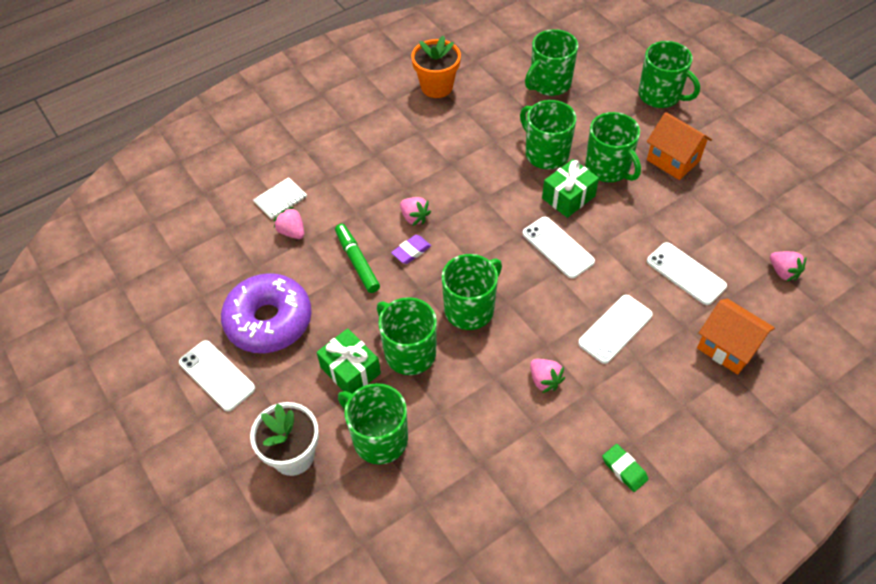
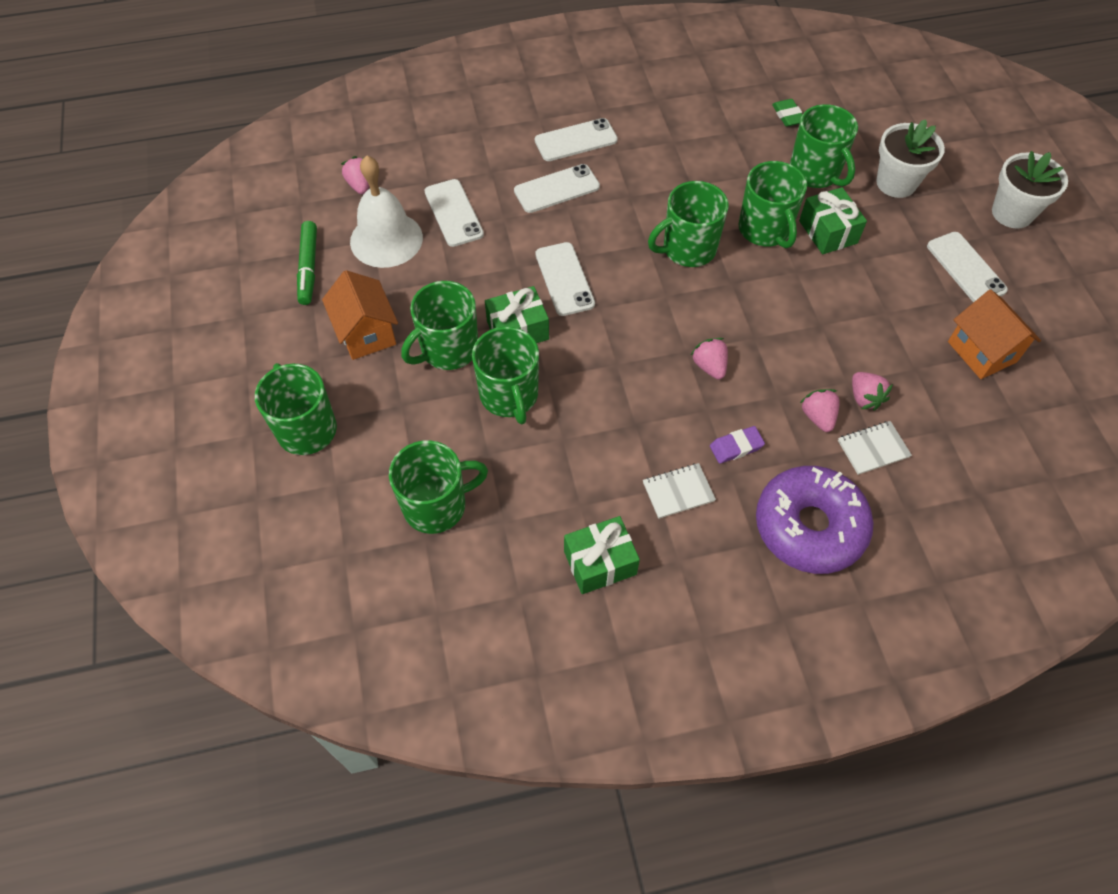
camera: 160 degrees left, 5 degrees up
purple donut [221,273,312,353] -> purple donut moved to [756,466,873,574]
green marker [335,224,380,293] -> green marker moved to [297,221,317,305]
purple eraser [391,235,431,264] -> purple eraser moved to [710,426,765,464]
orange flower pot [411,36,461,98] -> green gift [564,516,640,594]
pink strawberry [530,359,565,393] -> pink strawberry moved to [800,389,840,432]
green mug [585,112,641,182] -> green mug turned 120 degrees counterclockwise [401,281,478,370]
green eraser [602,444,648,492] -> green eraser moved to [772,99,803,127]
orange house [697,299,775,375] -> orange house moved to [948,289,1041,379]
none -> white bell [350,156,423,268]
none -> white phone [535,118,618,161]
none -> white notebook [643,463,716,519]
none -> white flower pot [992,151,1068,229]

